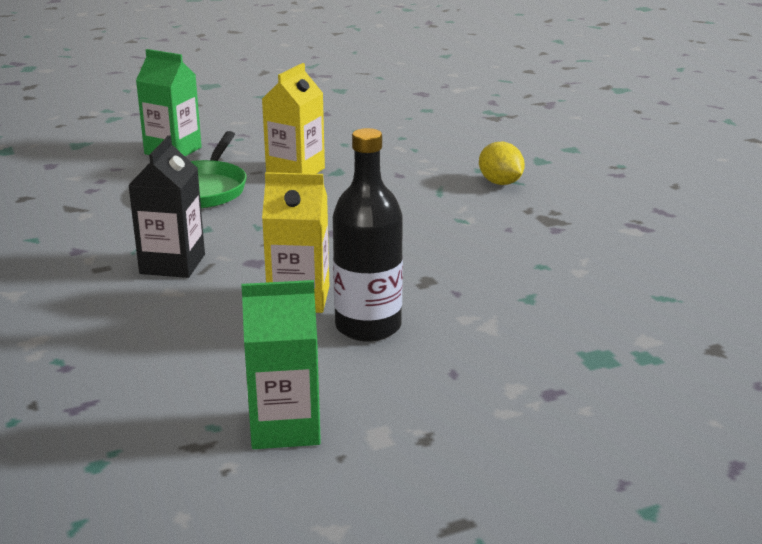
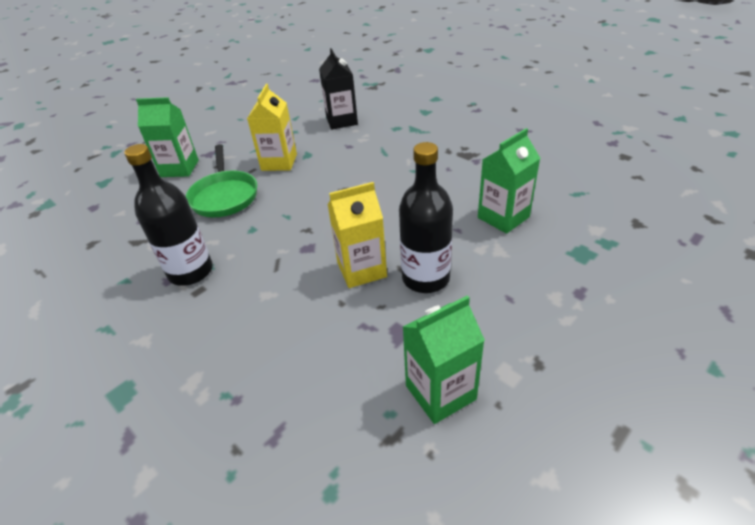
camera: 20 degrees left, 15 degrees up
black carton [128,135,205,278] -> black carton moved to [319,48,358,130]
yellow lemon [479,142,525,185] -> none
none -> black bottle [124,144,213,286]
none -> green carton [478,128,540,234]

